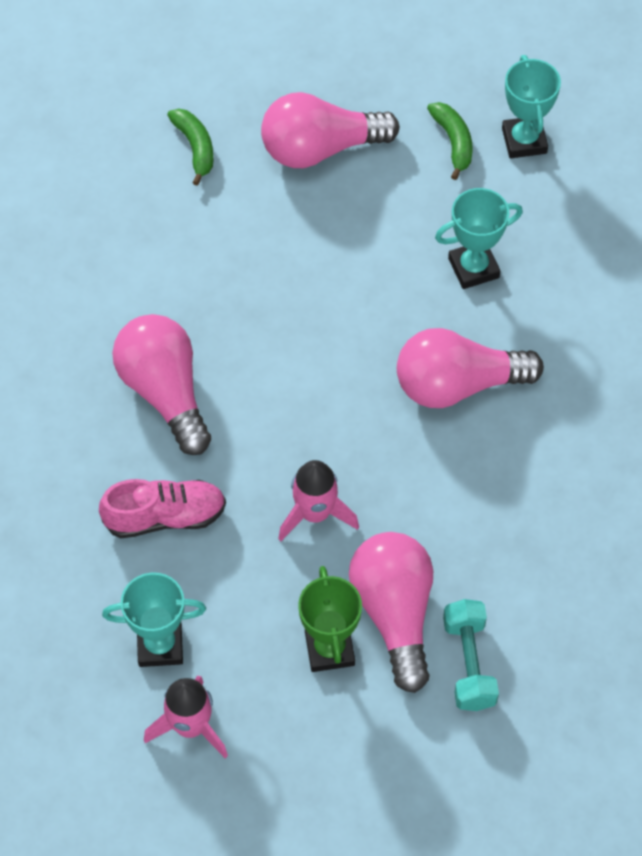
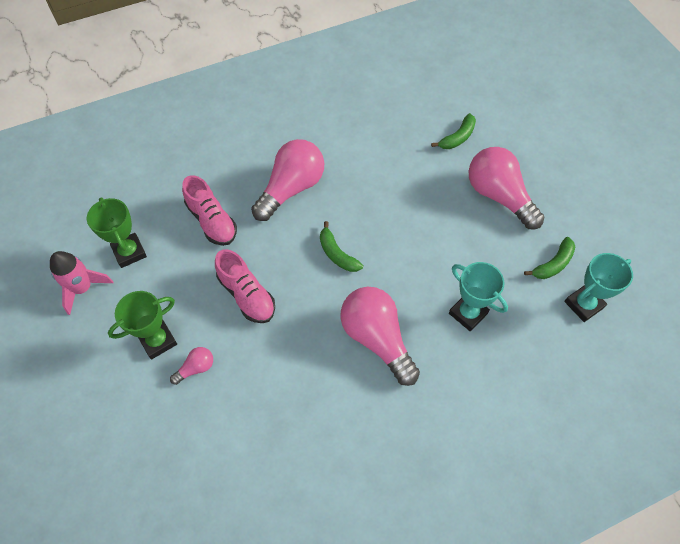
camera: 65 degrees right, 0 degrees up
turquoise trophy [102,572,206,667] -> green trophy [87,197,147,268]
pink rocket [278,460,359,541] -> pink shoe [215,249,275,323]
pink light bulb [349,532,433,693] -> pink light bulb [170,347,213,385], size x0.45
turquoise dumbbell [443,599,499,711] -> none
none -> green banana [320,221,363,272]

